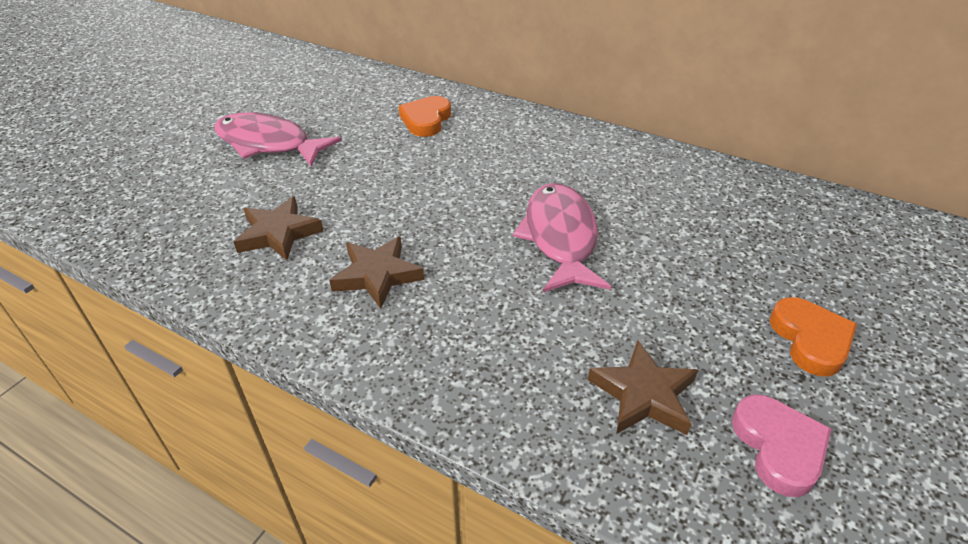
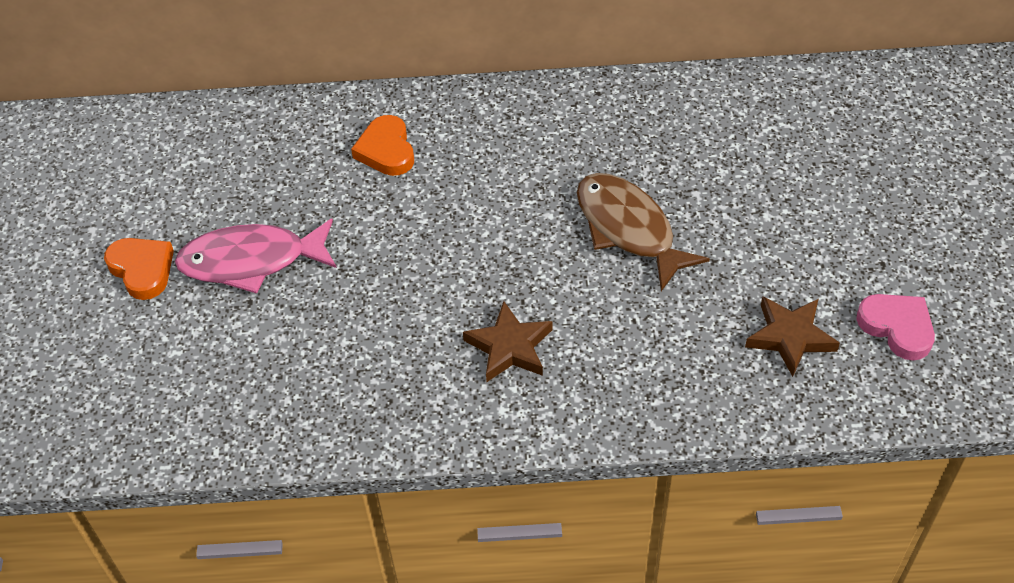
camera: 30 degrees left, 10 degrees up
brown star [234,197,323,261] -> none
pink fish [513,183,611,292] -> brown fish [577,173,710,291]
orange heart [769,297,857,376] -> orange heart moved to [104,238,174,300]

